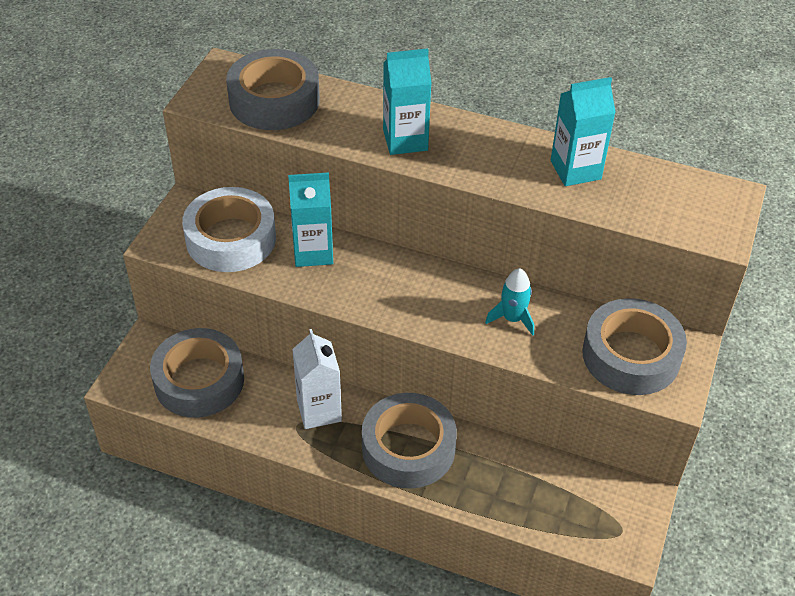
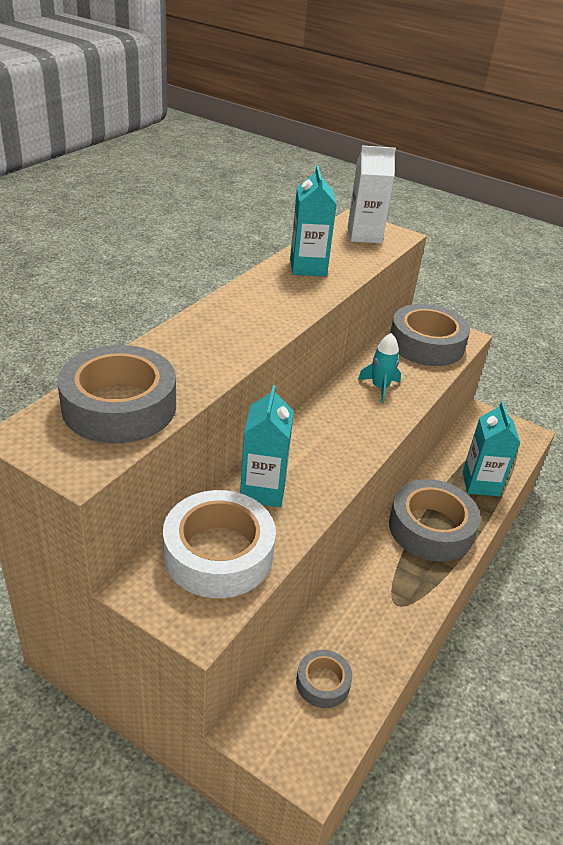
camera: 80 degrees left, 10 degrees down
grey tape [150,328,244,418] -> grey tape [296,650,352,708], size x0.51
white carton [292,329,342,429] -> white carton moved to [347,145,396,244]
turquoise carton [383,48,432,155] -> turquoise carton moved to [462,401,520,496]

